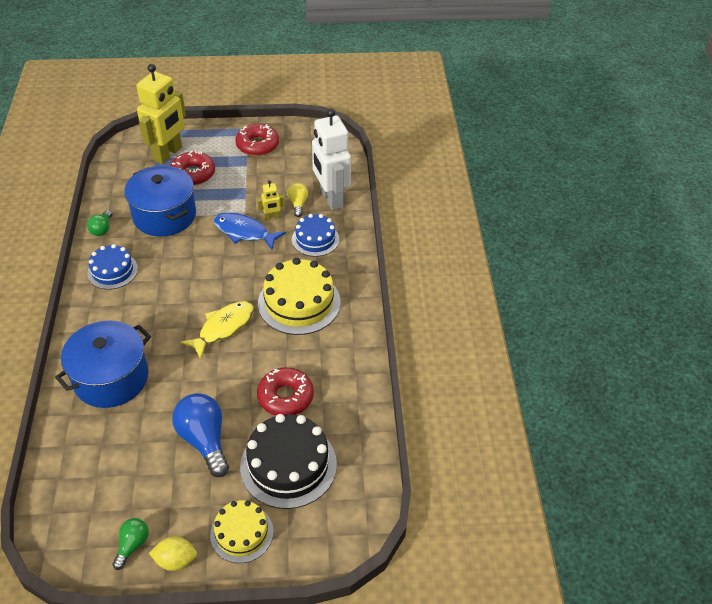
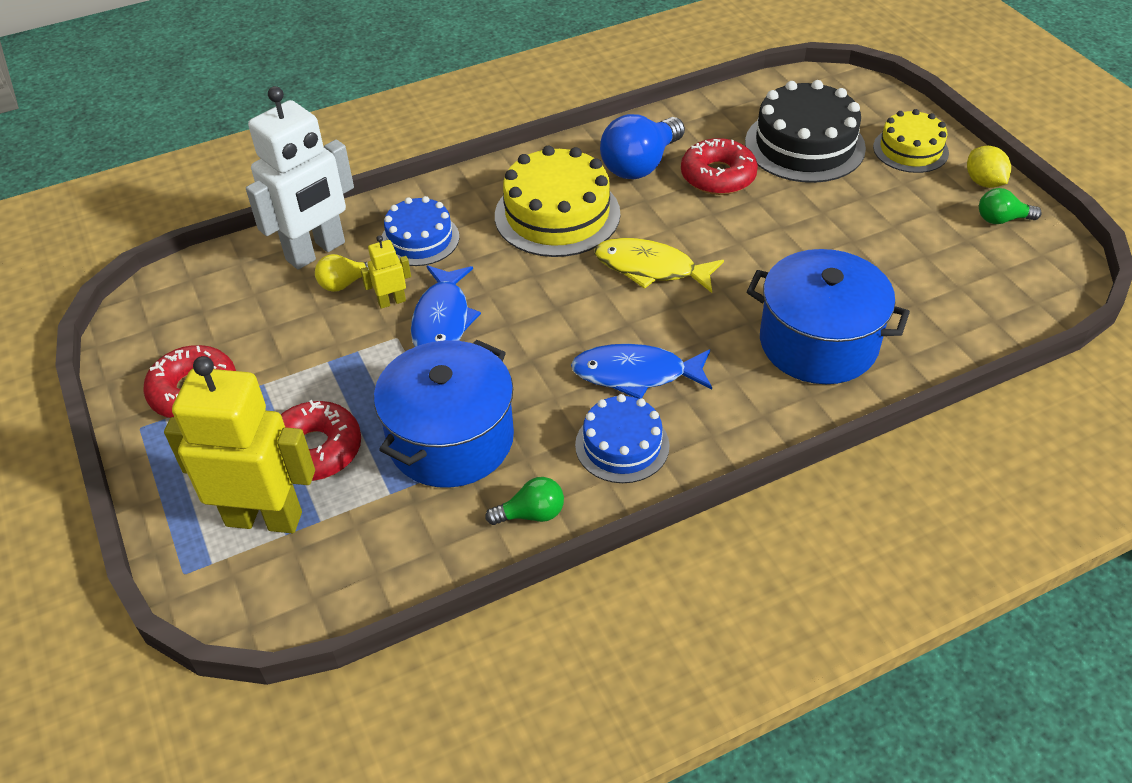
camera: 110 degrees left, 0 degrees up
blue light bulb [172,393,229,477] -> blue light bulb moved to [600,114,685,179]
yellow robot [257,180,285,220] -> yellow robot turned 75 degrees counterclockwise [360,235,411,309]
none -> blue fish [571,344,712,399]

